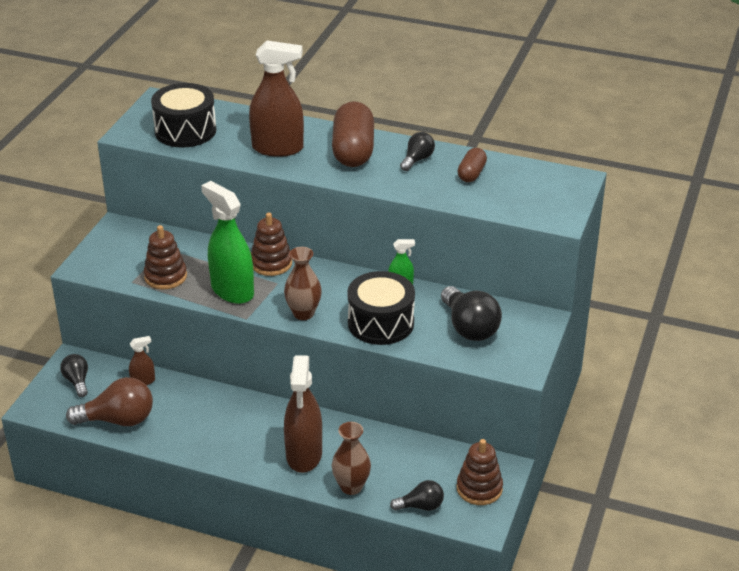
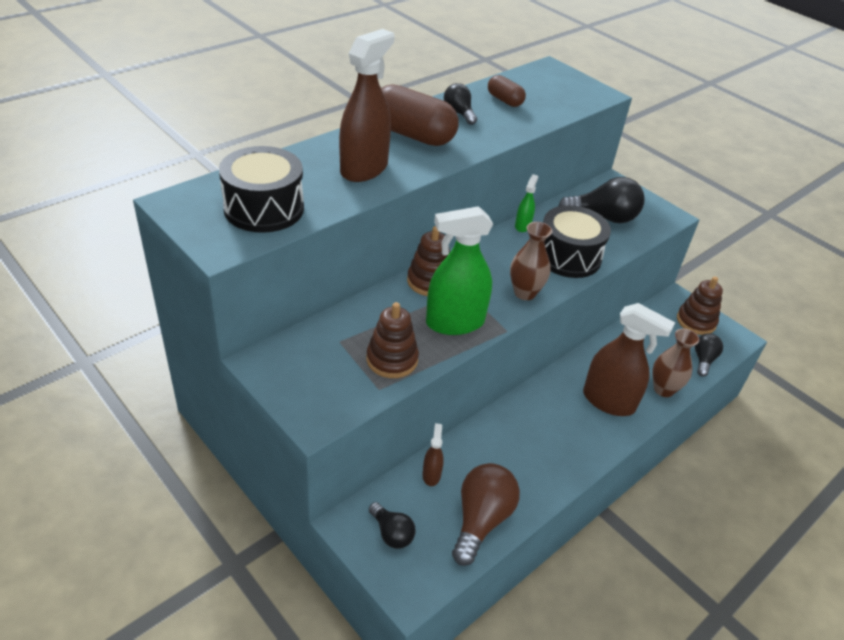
camera: 65 degrees left, 5 degrees up
black light bulb [60,354,88,397] -> black light bulb turned 135 degrees counterclockwise [369,502,415,549]

